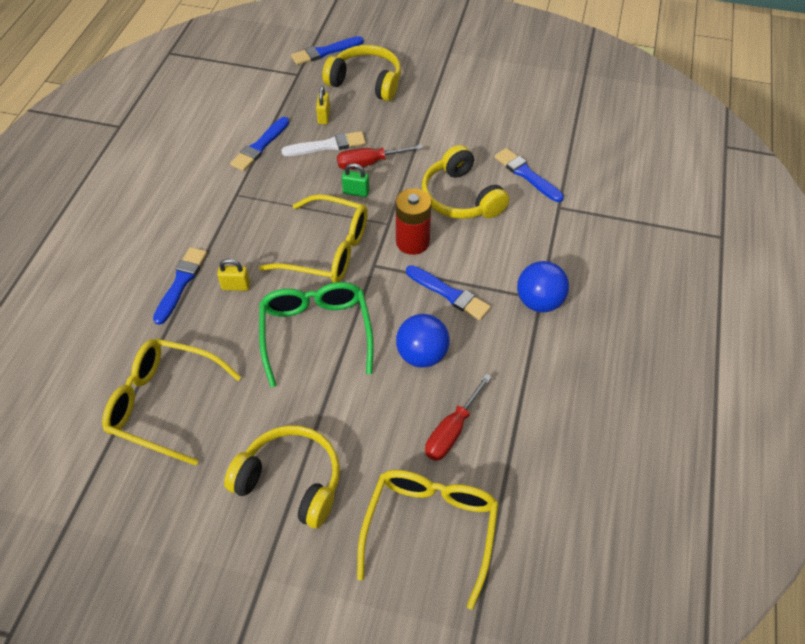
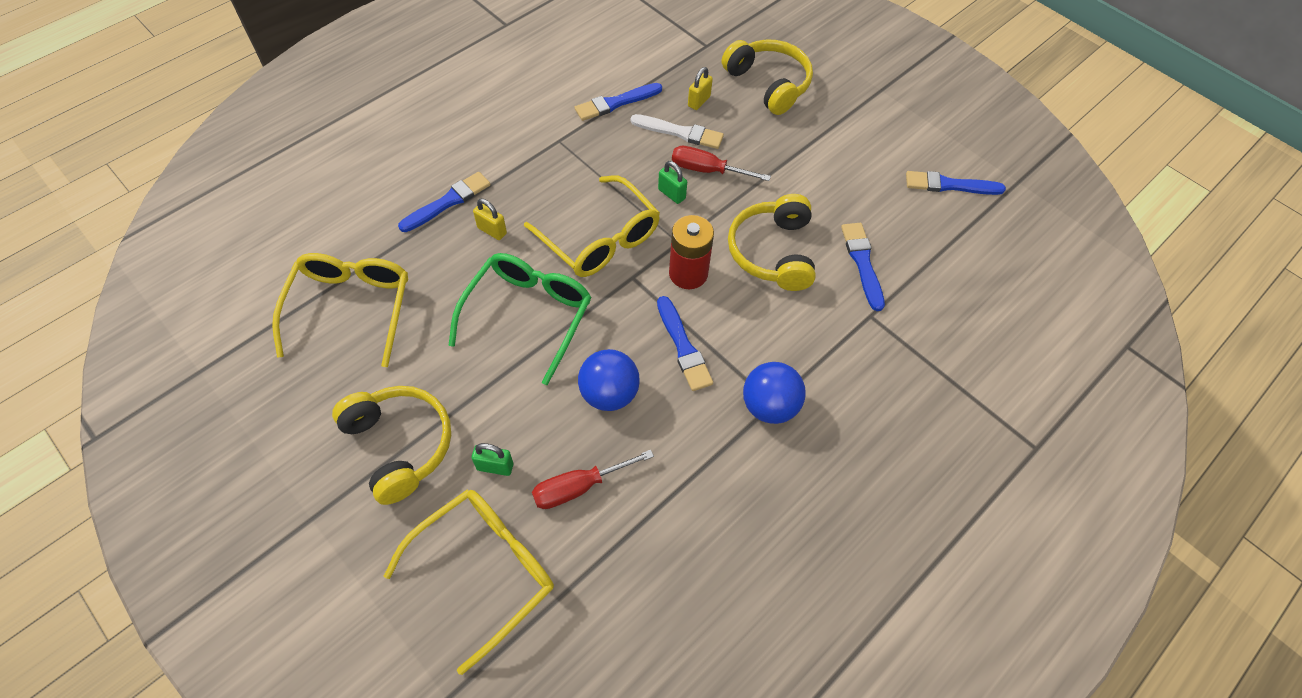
camera: 30 degrees right, 5 degrees up
yellow glasses [102,339,241,465] -> yellow glasses turned 45 degrees clockwise [272,253,408,367]
blue brush [291,36,364,65] -> blue brush moved to [906,171,1006,195]
none -> green padlock [472,443,513,476]

